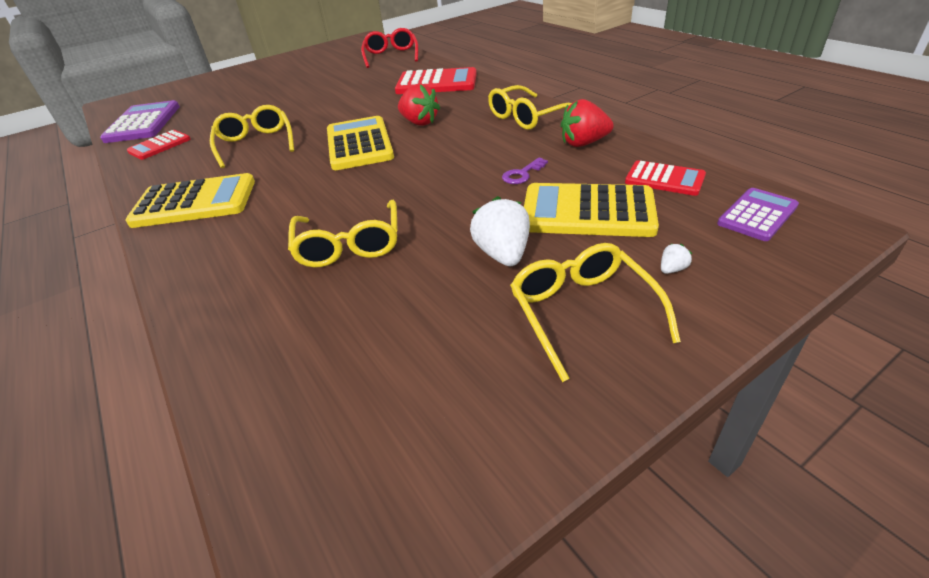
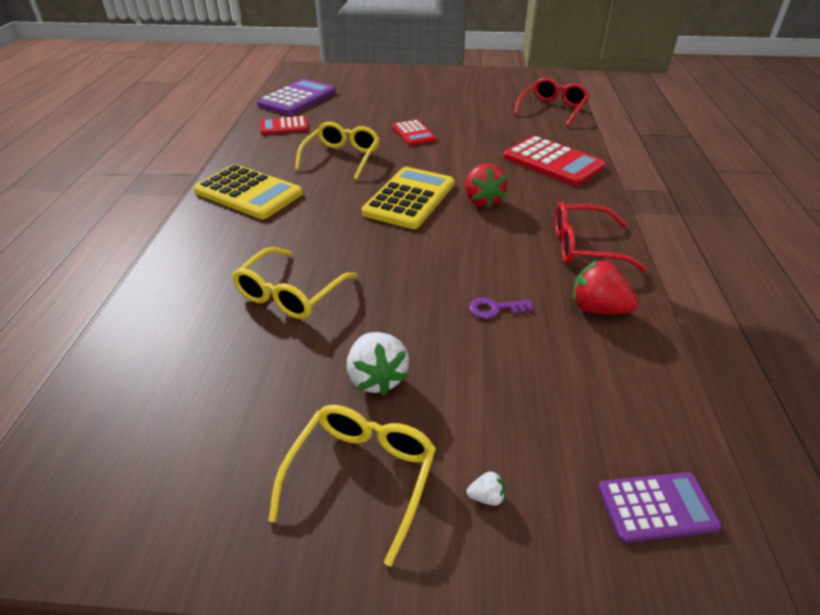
camera: 35 degrees right, 0 degrees up
white strawberry [470,196,530,266] -> white strawberry turned 135 degrees clockwise [347,332,409,396]
yellow glasses [488,85,572,130] -> red glasses [555,202,647,272]
yellow calculator [524,183,659,237] -> none
red calculator [625,160,706,196] -> red calculator moved to [393,120,436,146]

